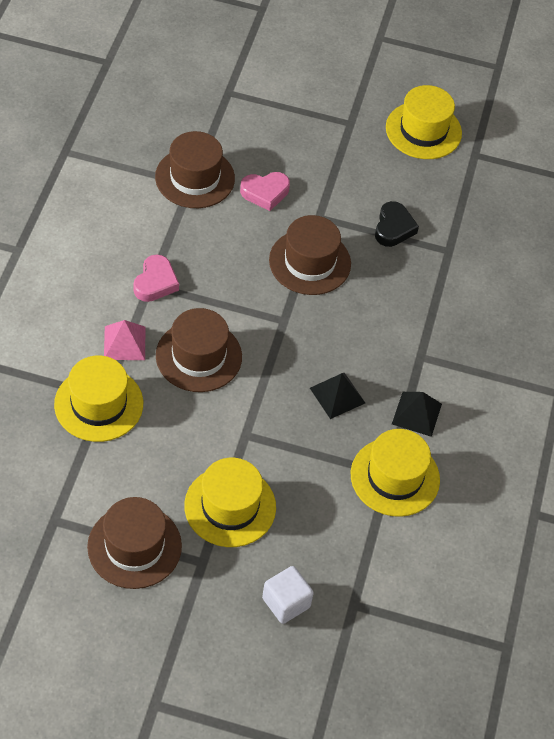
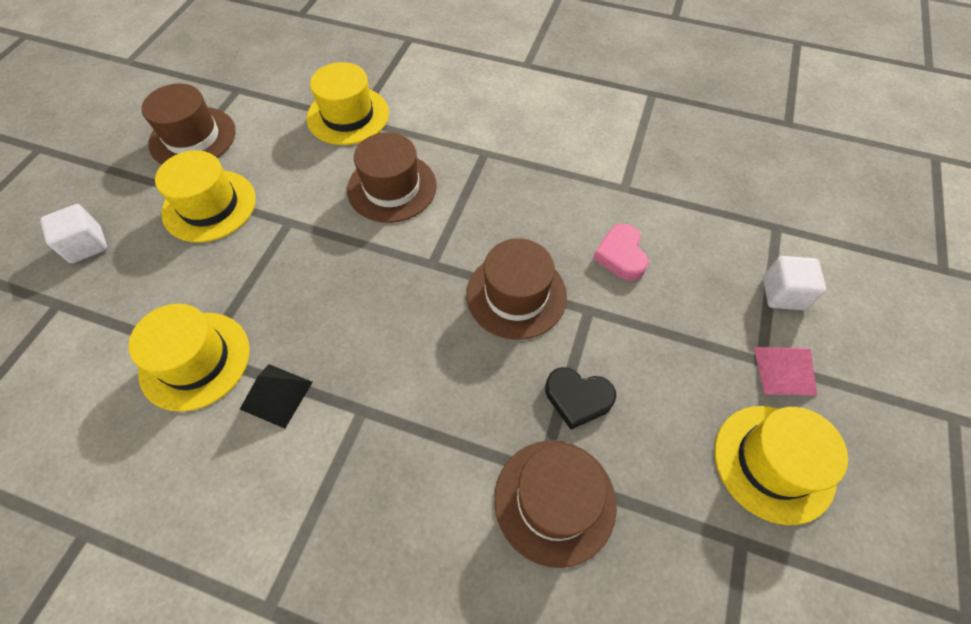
camera: 100 degrees right, 5 degrees up
pink pyramid [104,320,145,360] -> pink pyramid moved to [754,347,817,396]
pink heart [134,255,179,302] -> none
brown hat [155,131,235,208] -> brown hat moved to [494,440,617,568]
black pyramid [310,373,365,419] -> none
none -> white cube [763,256,826,310]

